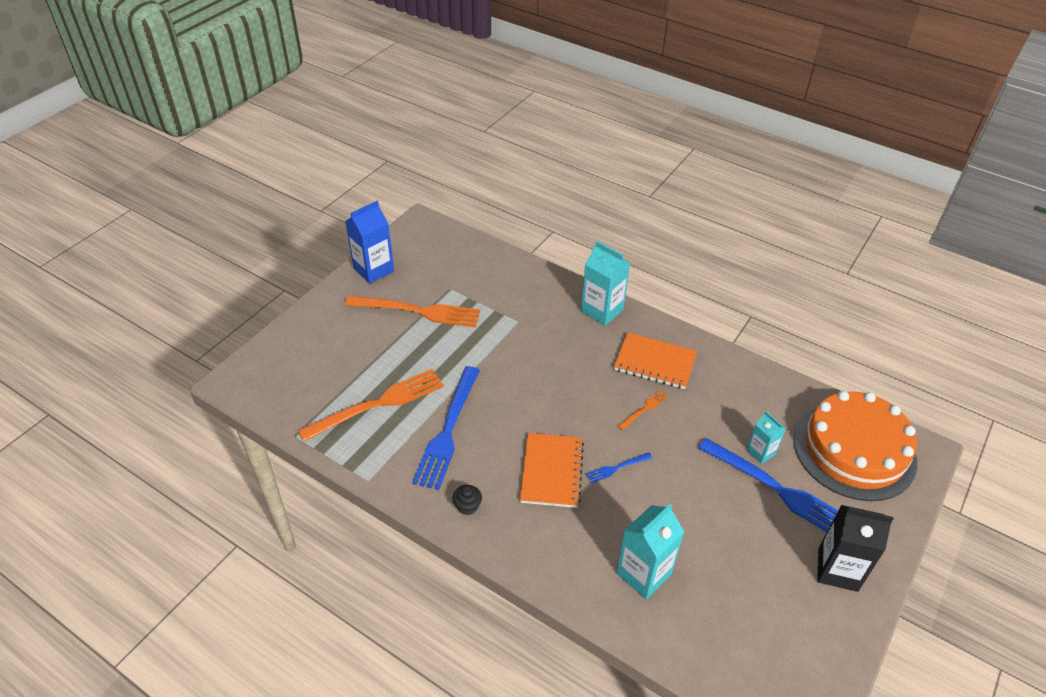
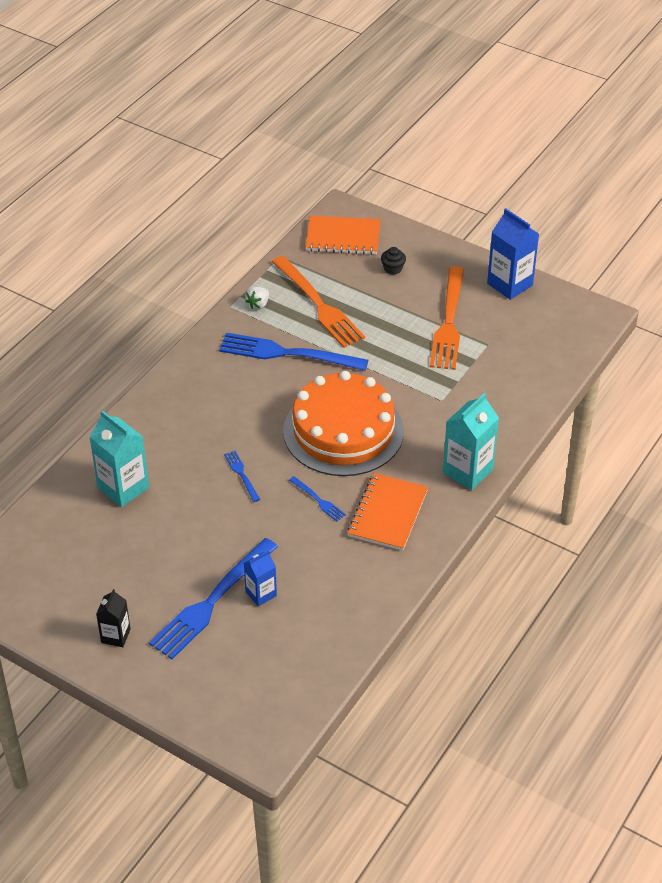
camera: 90 degrees right, 0 degrees up
black cupcake [453,485,482,515] -> black cupcake moved to [381,247,406,275]
orange notebook [520,433,584,508] -> orange notebook moved to [306,216,380,255]
orange fork [617,390,668,430] -> blue fork [289,476,346,522]
turquoise carton [747,411,786,464] -> blue carton [244,550,277,606]
orange cake [794,391,917,501] -> orange cake moved to [283,371,404,476]
black carton [817,505,894,592] -> black carton [96,589,131,647], size x0.58
none -> white strawberry [245,287,269,310]

